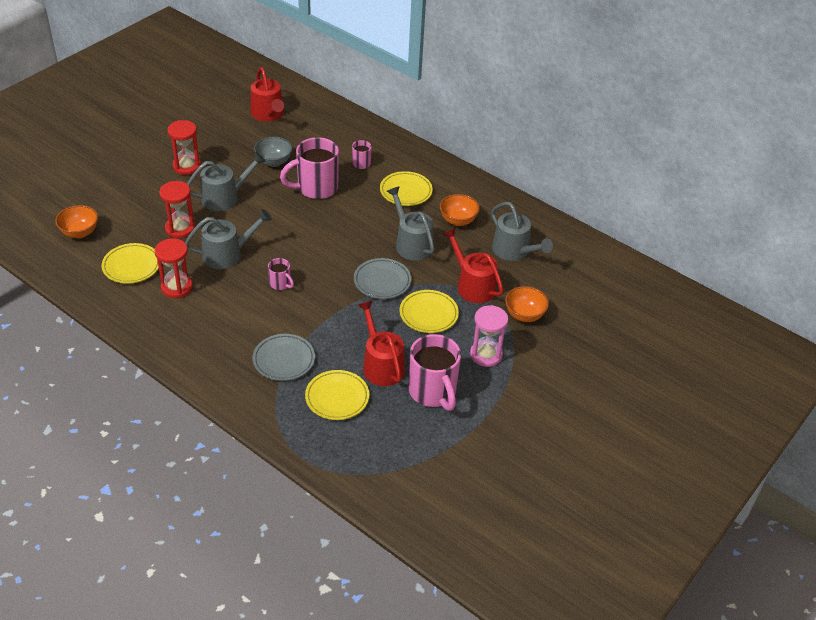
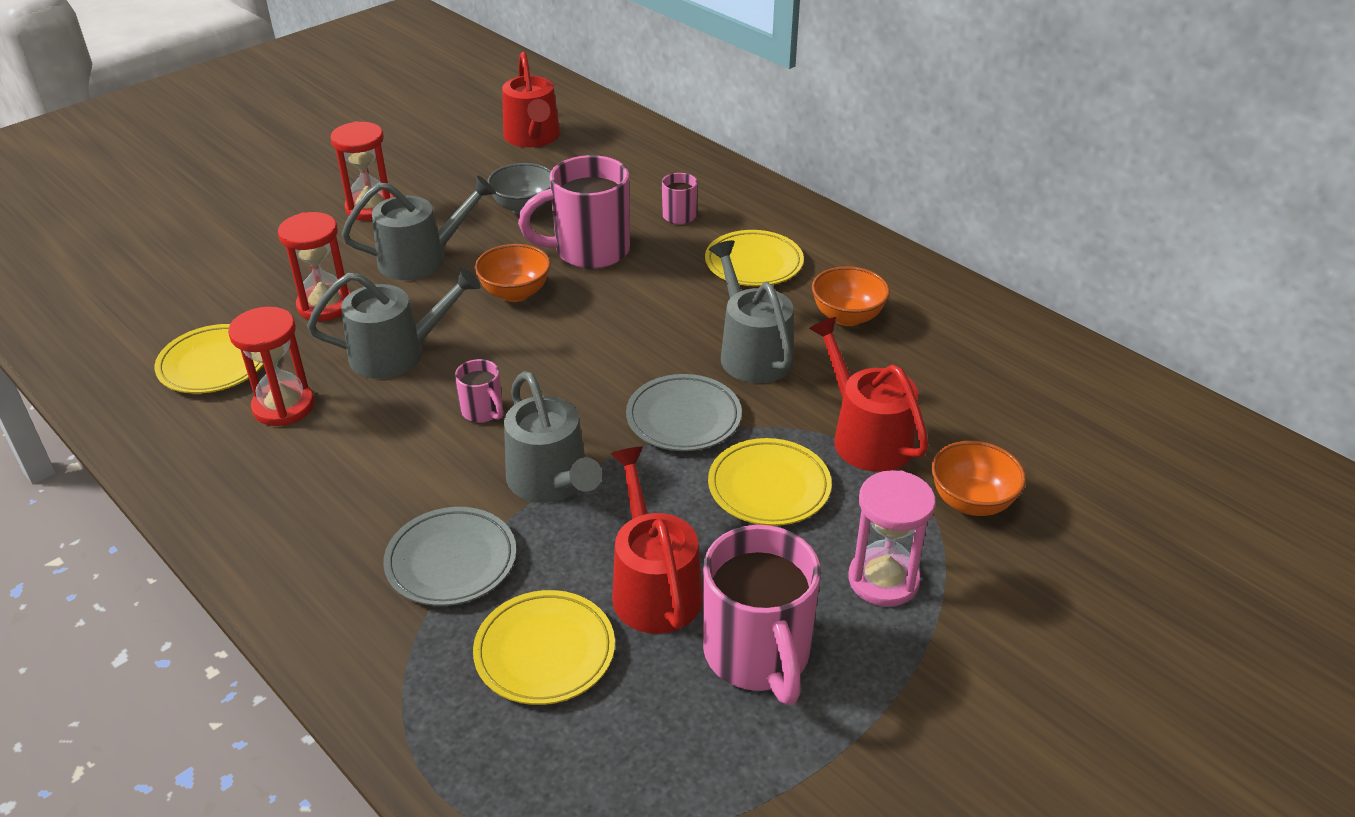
camera: 10 degrees right, 5 degrees down
orange bowl [55,205,98,238] -> orange bowl moved to [475,244,551,302]
grey watering can [491,202,553,261] -> grey watering can moved to [504,371,602,503]

